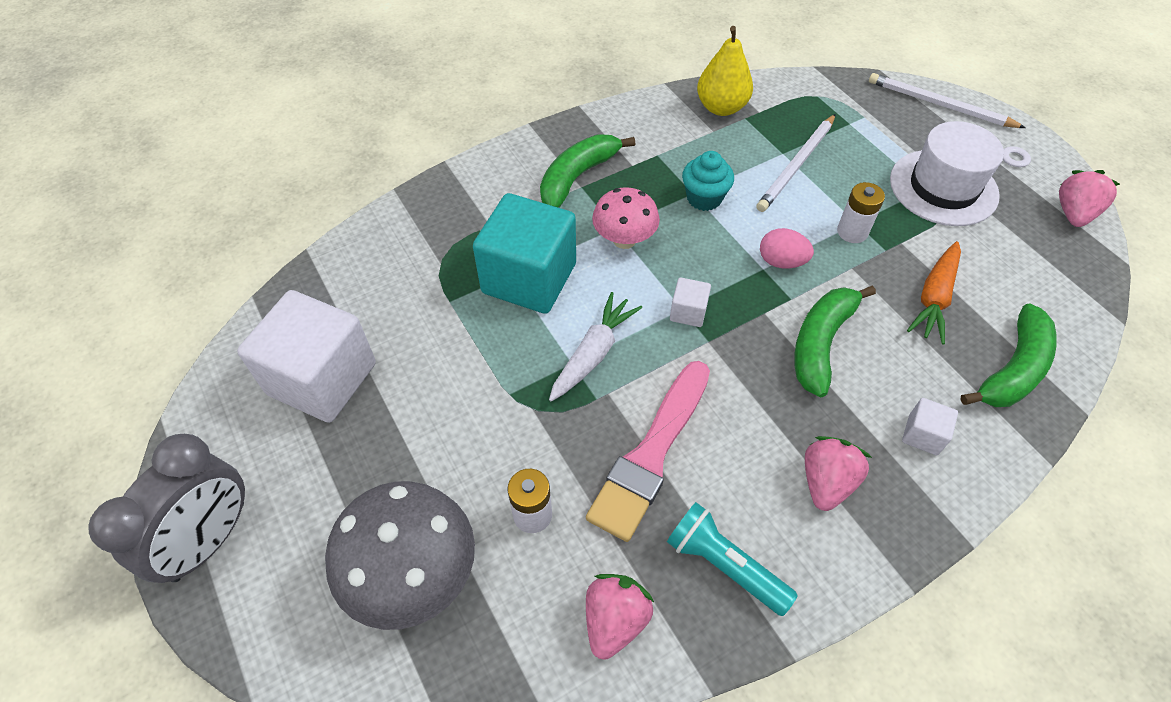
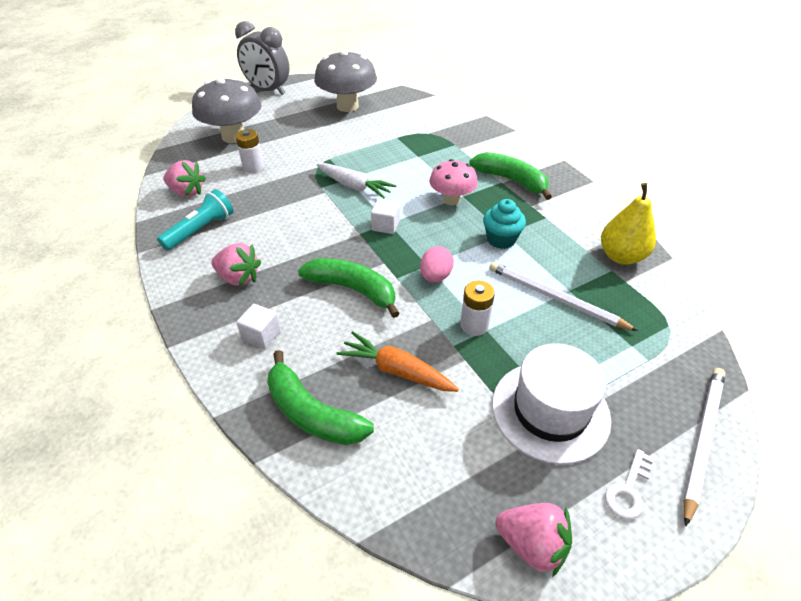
camera: 90 degrees right, 10 degrees down
white cube [237,290,376,423] -> grey mushroom [314,50,377,112]
turquoise cube [473,193,576,314] -> none
pink brush [586,361,710,542] -> none

